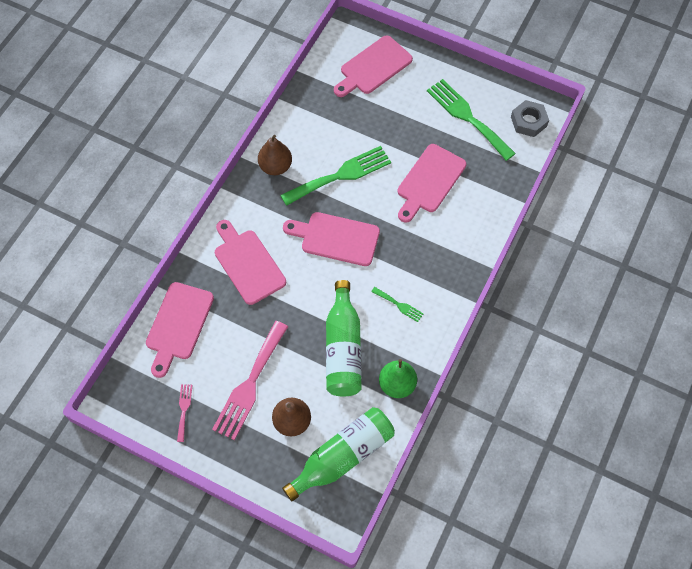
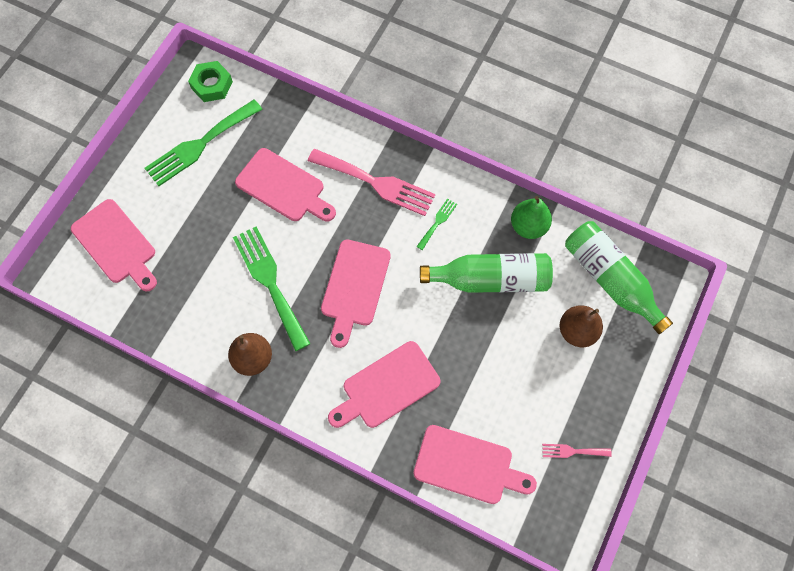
camera: 90 degrees left, 5 degrees up
pink fork [212,321,288,440] -> pink fork moved to [308,149,435,216]
grey nut [511,100,549,137] -> green nut [188,61,233,102]

